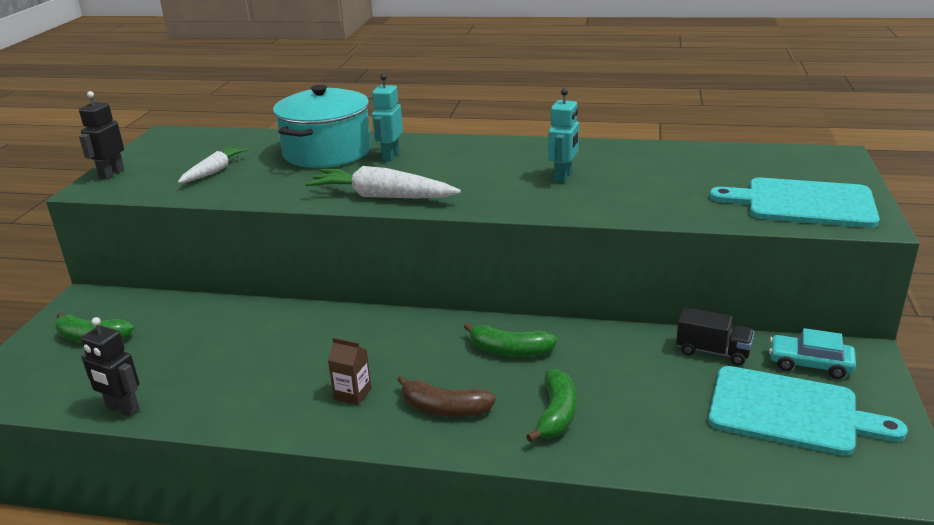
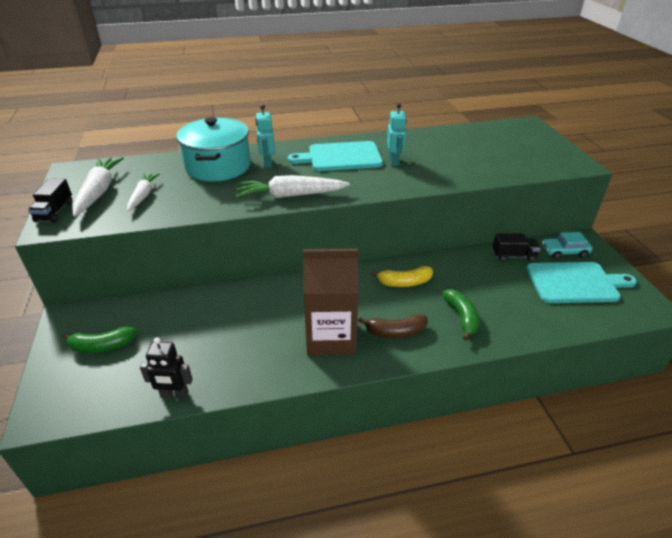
camera: 25 degrees left, 10 degrees up
black robot [79,91,124,179] -> black truck [28,178,73,223]
brown carton [328,337,372,405] -> brown carton [303,249,359,356], size x2.48
green banana [464,323,557,357] -> yellow banana [371,266,433,287]
turquoise cutting board [709,178,880,228] -> turquoise cutting board moved to [288,141,383,171]
none -> white carrot [72,157,124,216]

